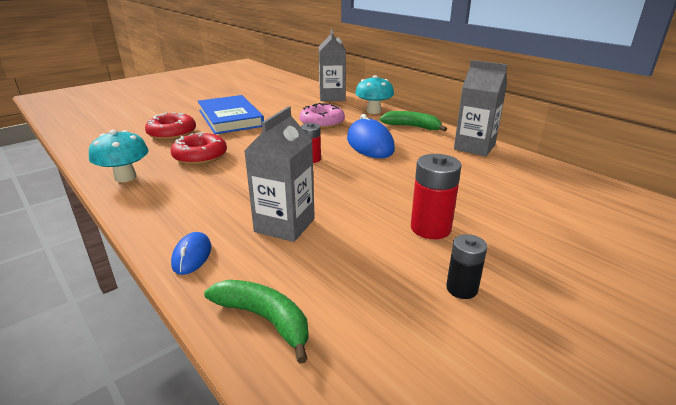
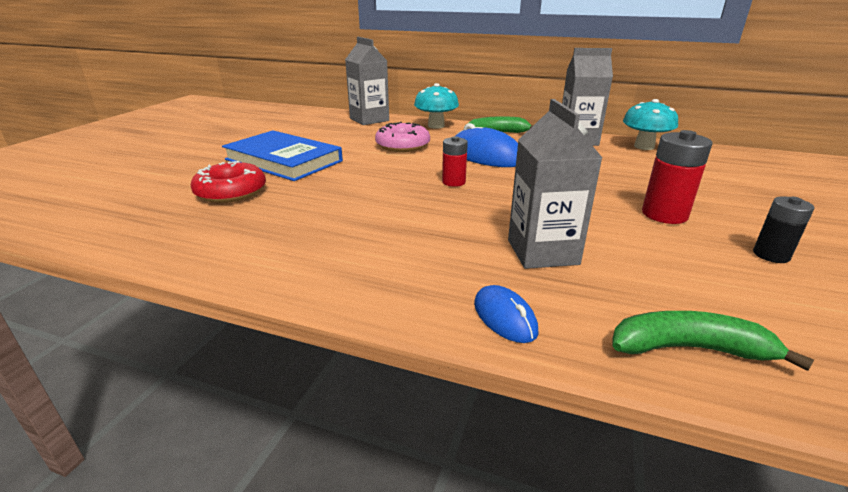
camera: 30 degrees left, 0 degrees up
turquoise mushroom [89,130,149,182] -> turquoise mushroom moved to [623,99,678,150]
red donut [171,132,227,165] -> none

